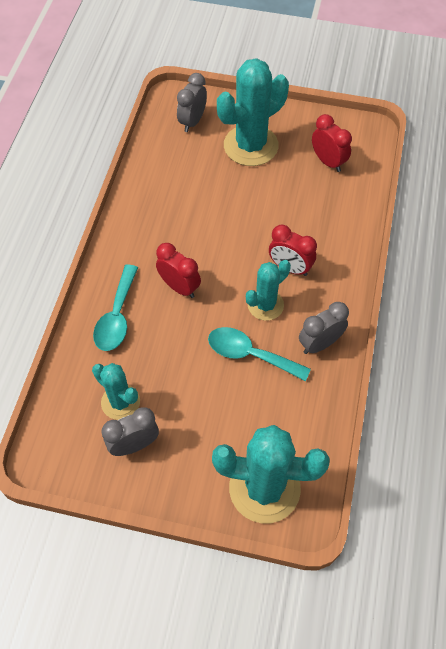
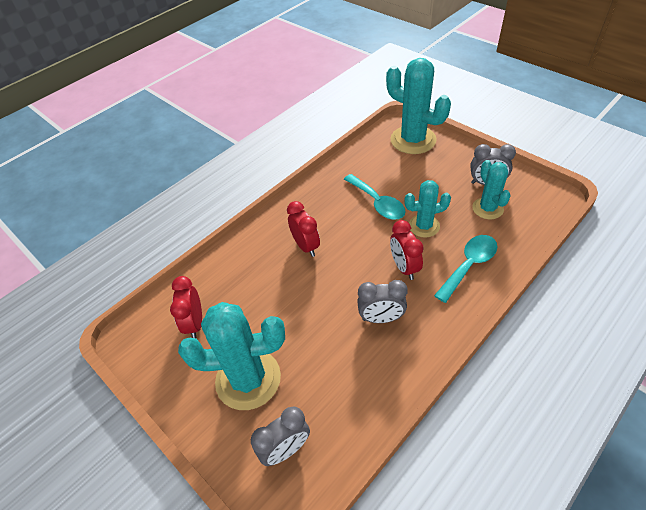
camera: 145 degrees left, 10 degrees down
turquoise cactus [246,260,291,321] -> turquoise cactus moved to [404,180,451,238]
grey clock [299,302,349,354] -> grey clock moved to [357,280,408,323]

